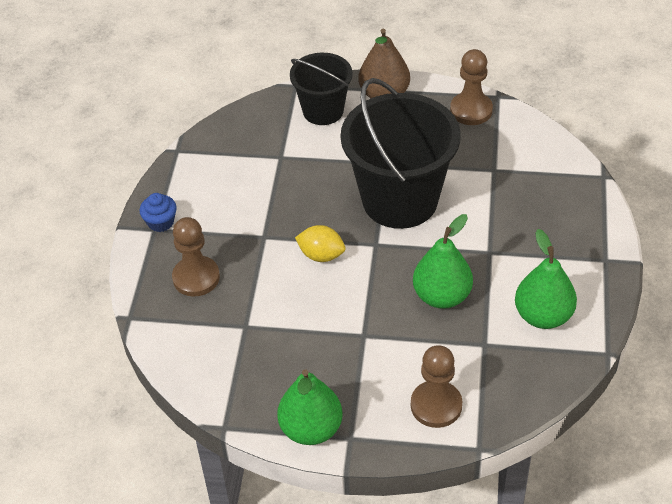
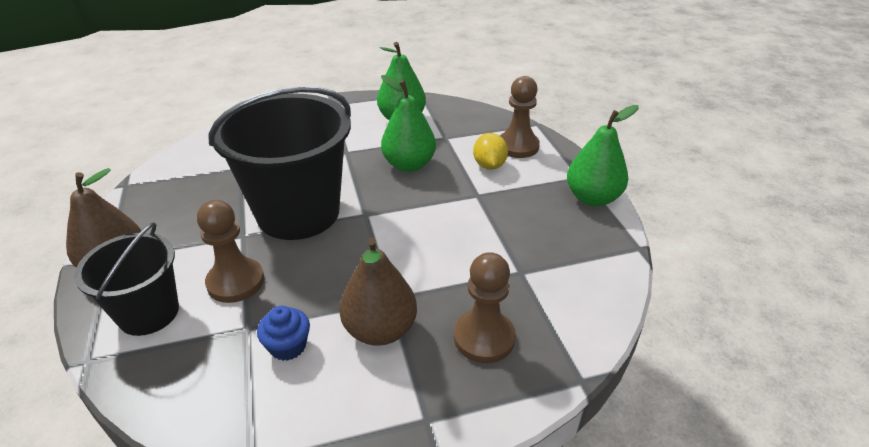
camera: 115 degrees left, 10 degrees down
blue cupcake [140,193,177,232] -> blue cupcake moved to [257,306,310,361]
yellow lemon [295,225,345,262] -> yellow lemon moved to [473,133,508,170]
brown pawn [450,49,493,125] -> brown pawn moved to [197,200,264,303]
none -> brown pear [339,238,417,346]

